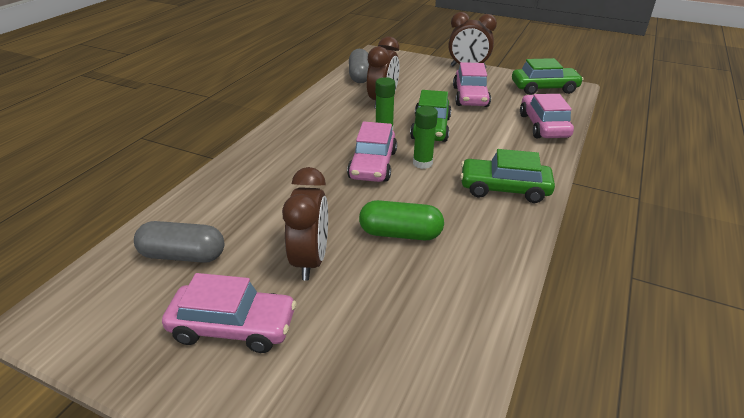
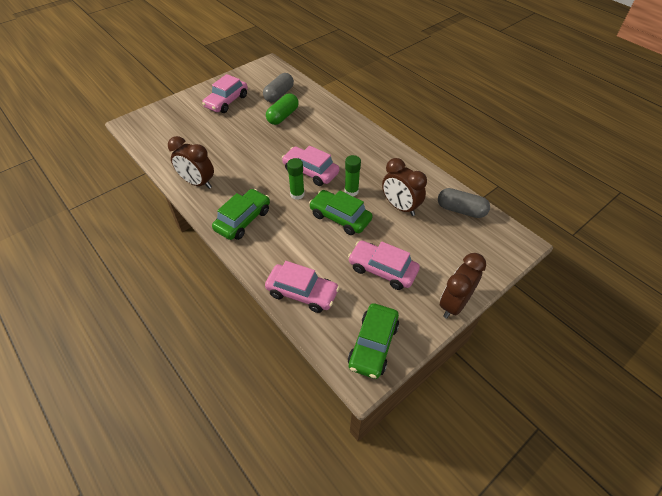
camera: 115 degrees right, 15 degrees up
brown clock [282,167,328,281] -> brown clock moved to [168,136,214,189]
green capsule [359,200,444,240] -> green capsule moved to [266,93,299,125]

